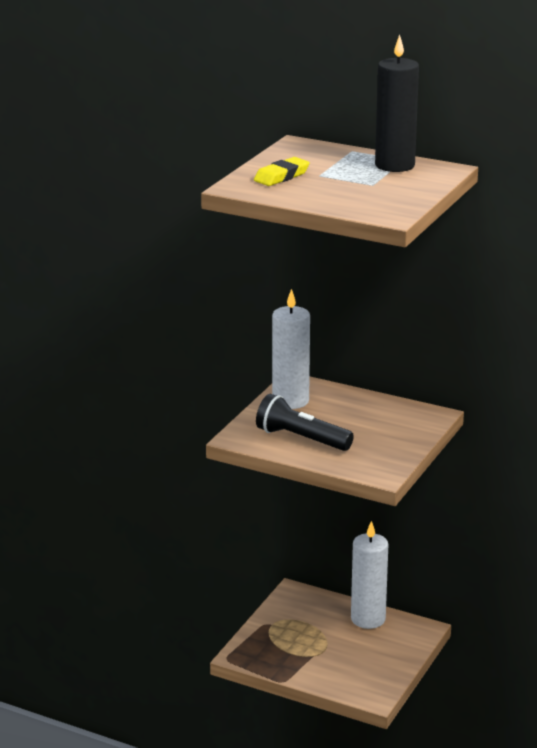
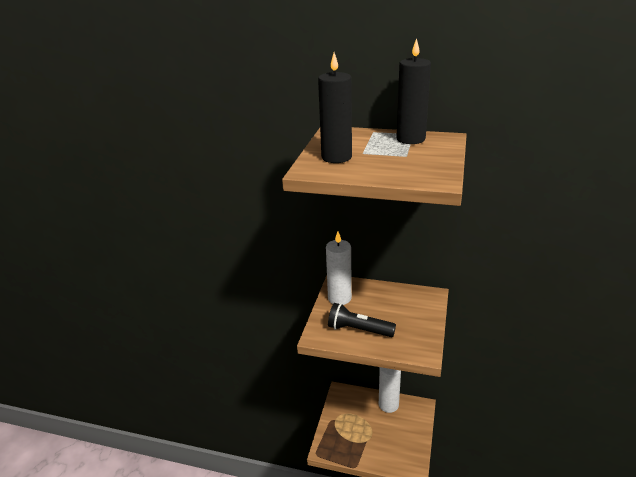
camera: 10 degrees left, 5 degrees up
yellow eraser [254,157,310,186] -> black candle [318,52,352,163]

